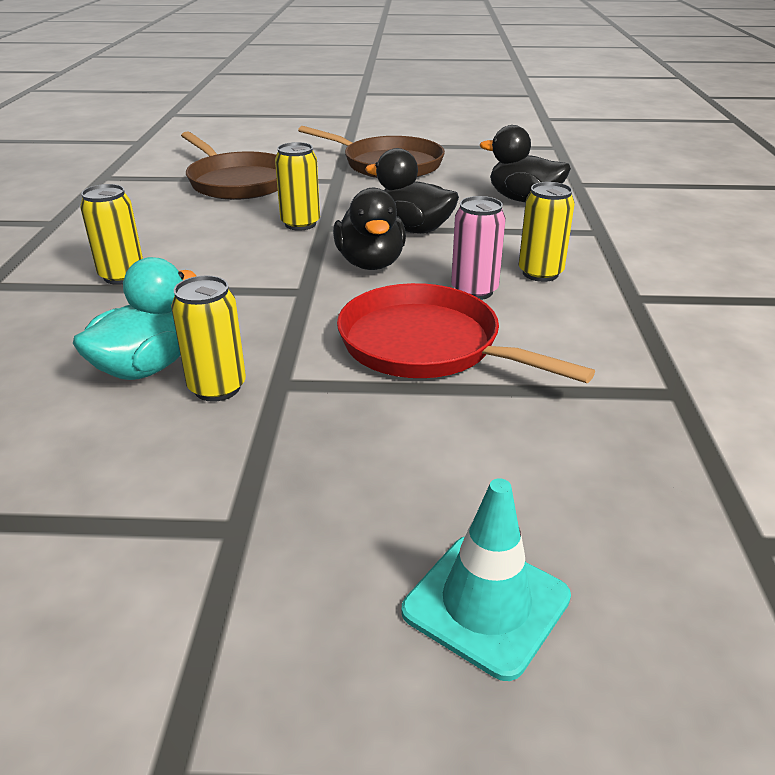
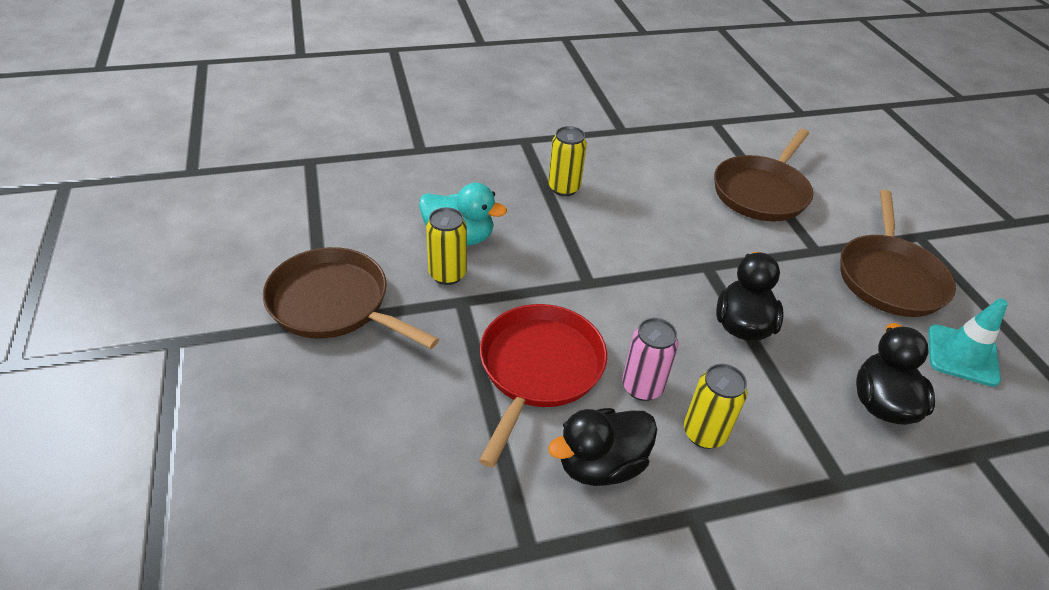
camera: 70 degrees right, 10 degrees up
yellow can [275,142,320,231] -> none
black duck [333,188,406,270] -> black duck moved to [548,408,657,486]
turquoise traffic cone [401,478,571,681] -> turquoise traffic cone moved to [928,298,1008,387]
none -> brown pan [263,247,439,349]

